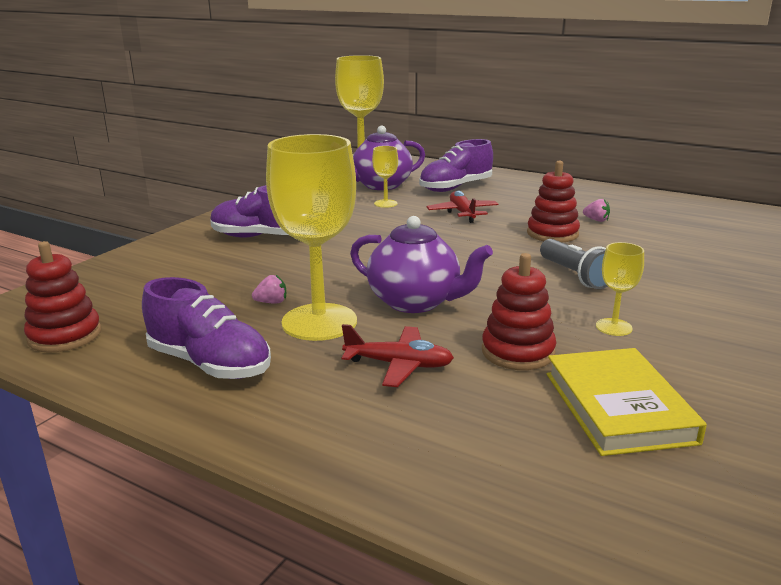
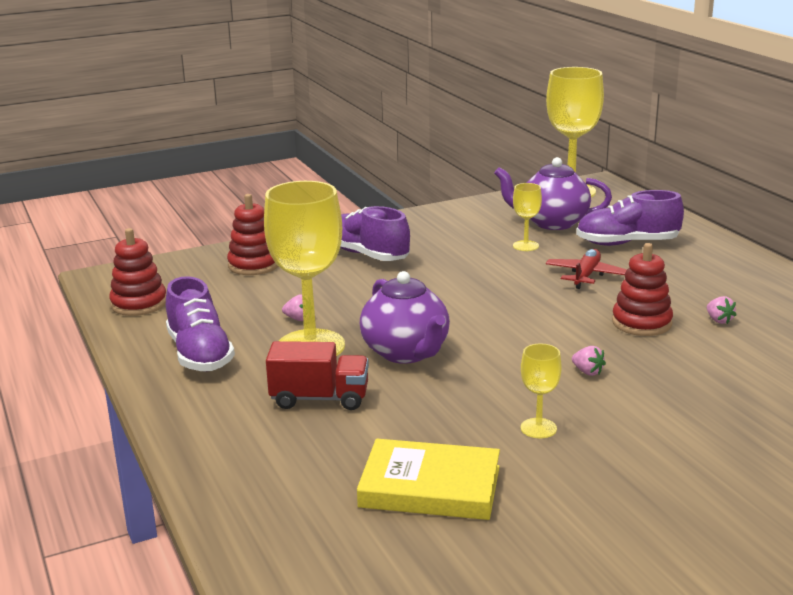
camera: 35 degrees right, 0 degrees up
red plane [342,324,454,387] -> red truck [266,341,369,410]
red stacking toy [482,253,556,370] -> red stacking toy moved to [227,194,278,275]
grey flashlight [540,239,608,289] -> pink strawberry [572,346,606,376]
yellow book [547,348,707,456] -> yellow book turned 75 degrees clockwise [357,439,500,520]

